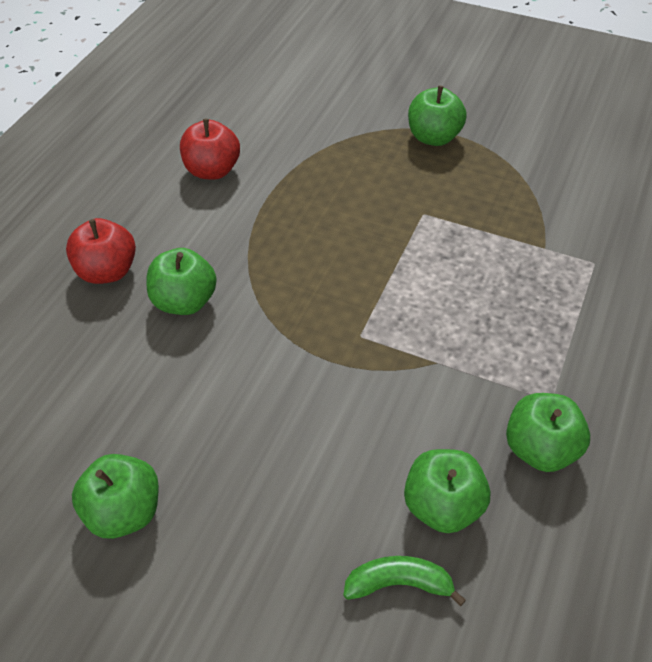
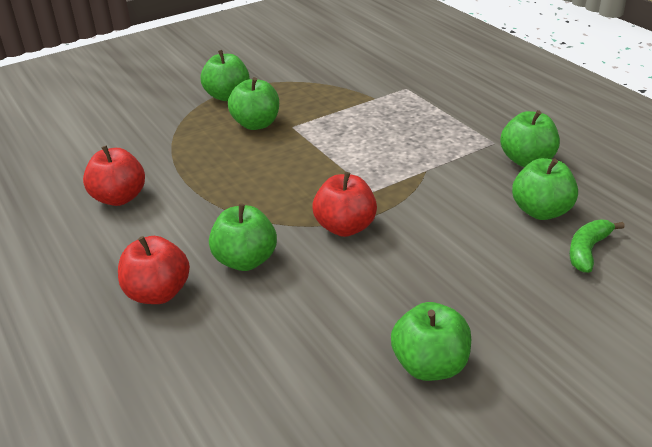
camera: 55 degrees left, 15 degrees down
none -> green apple [228,77,279,130]
none -> red apple [312,172,377,237]

